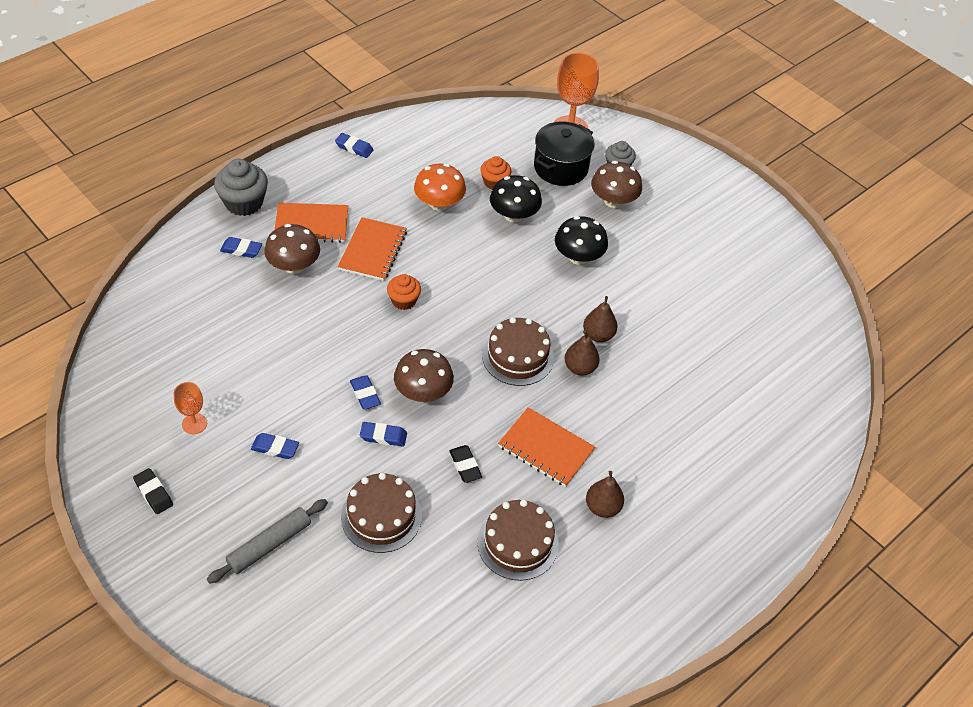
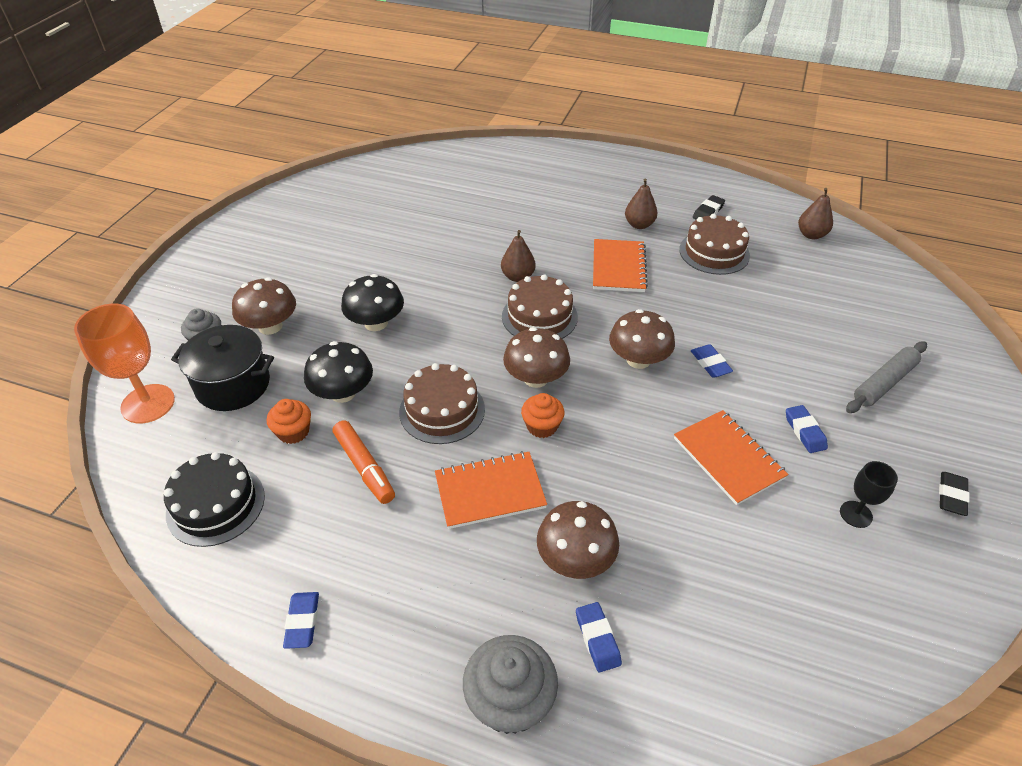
camera: 115 degrees left, 5 degrees down
orange goblet [174,382,207,434] -> black goblet [840,461,898,528]
grey rolling pin [207,499,328,584] -> grey rolling pin turned 60 degrees counterclockwise [846,341,927,413]
orange notebook [274,203,348,243] -> orange notebook moved to [674,410,789,505]
brown cake [341,473,422,553] -> brown cake moved to [399,363,485,444]
blue eraser [350,375,381,409] -> none
orange mushroom [414,164,466,211] -> orange marker [333,420,395,504]
black eraser [449,445,482,483] -> black eraser moved to [693,195,725,220]
brown pear [583,296,618,342] -> brown pear moved to [798,188,833,239]
none -> black cake [164,452,265,547]
none -> brown mushroom [503,327,570,388]

